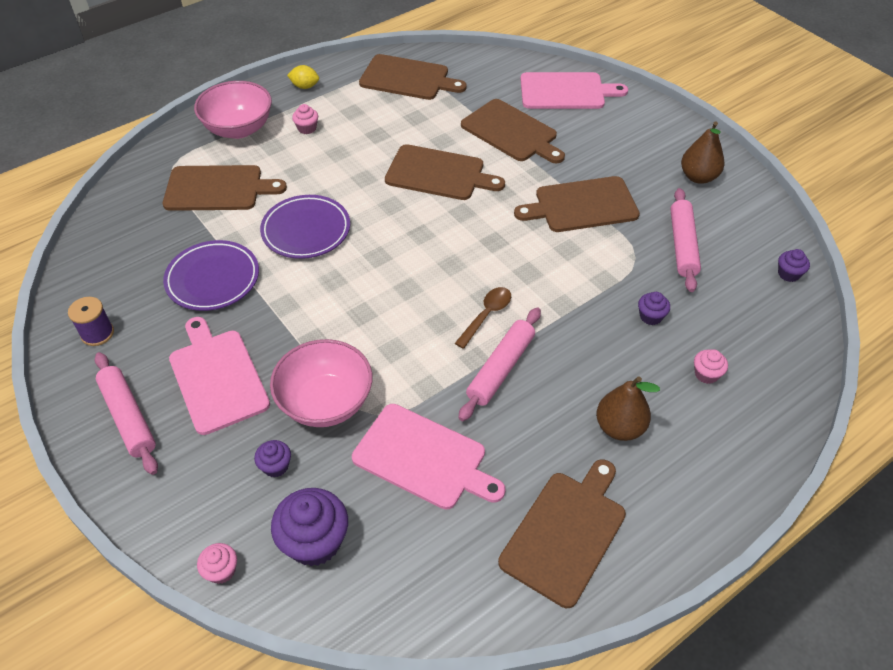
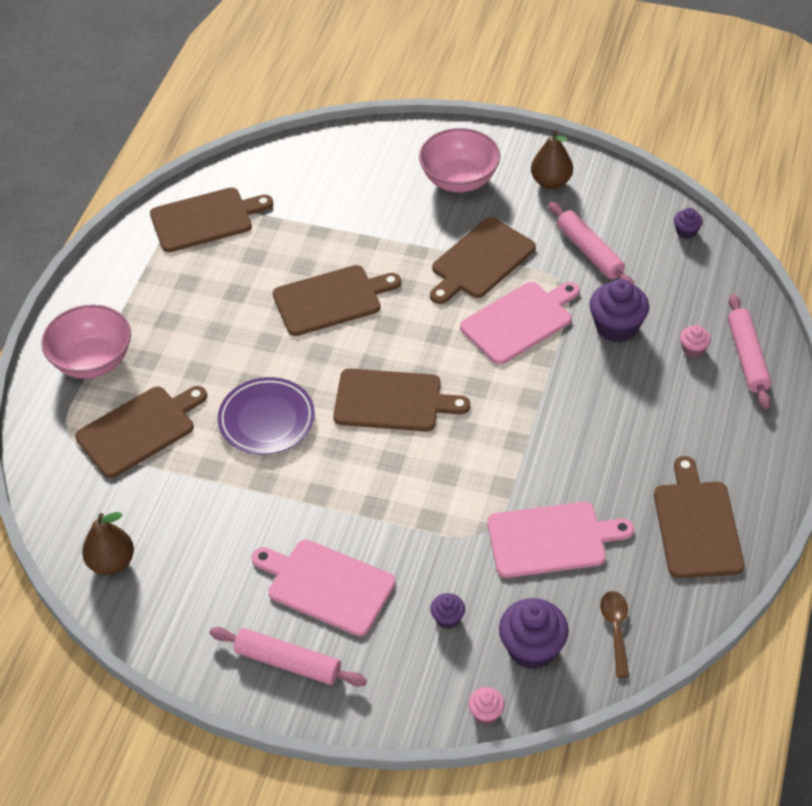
camera: 35 degrees left, 0 degrees up
purple spool [68,297,114,346] -> none
purple plate [163,240,259,311] -> none
pink bowl [270,339,372,427] -> pink bowl moved to [419,128,500,192]
yellow lemon [287,65,319,89] -> none
pink cupcake [292,104,318,134] -> none
brown spoon [455,287,511,349] -> brown spoon moved to [600,591,629,678]
pink rolling pin [458,307,541,421] -> pink rolling pin moved to [728,294,771,409]
brown cutting board [461,99,565,164] -> brown cutting board moved to [333,368,470,432]
pink cutting board [520,72,628,109] -> pink cutting board moved to [460,282,580,365]
brown pear [596,376,660,441] -> brown pear moved to [82,512,134,575]
purple cupcake [638,292,670,325] -> purple cupcake [589,279,649,343], size x1.95

